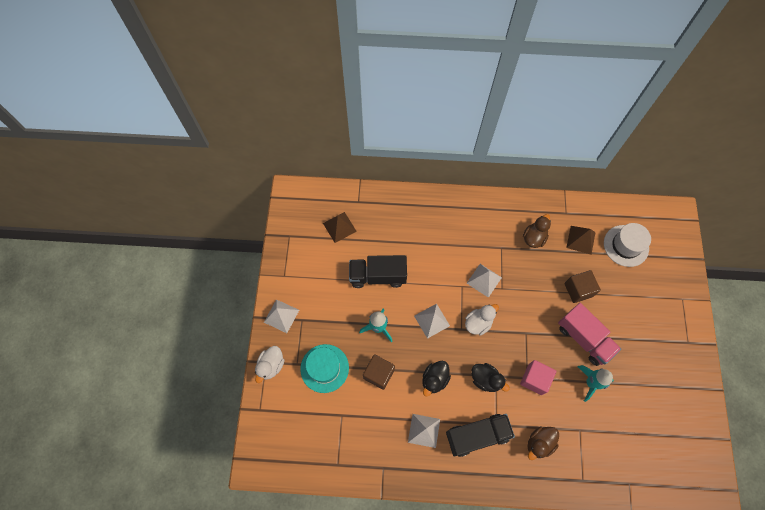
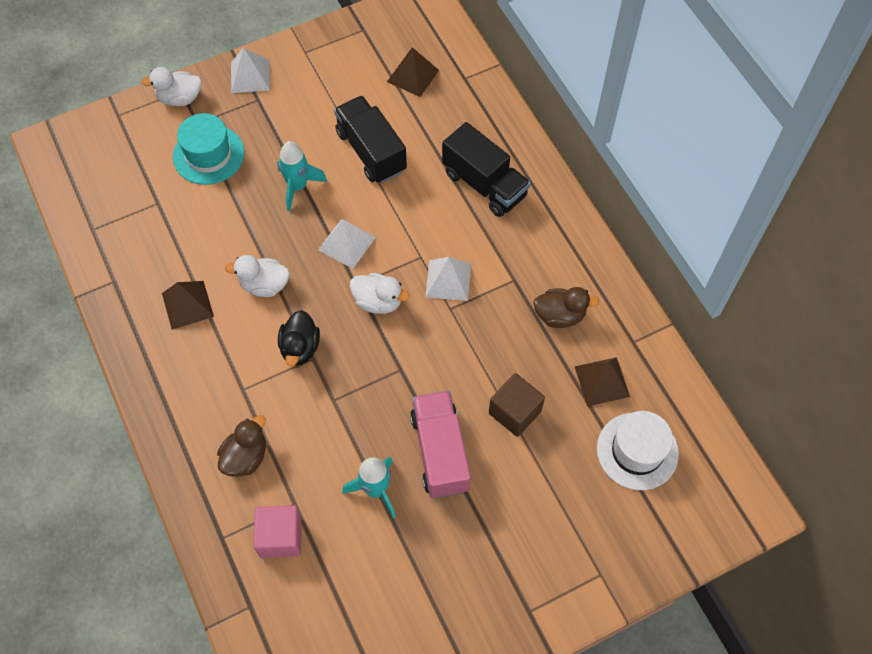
camera: 60 degrees right, 5 degrees down
brown cube [363,354,395,390] -> none
white pyramid [408,414,440,448] -> brown pyramid [162,281,214,330]
black duck [422,361,451,396] -> white duck [225,255,290,297]
black truck [446,414,515,457] -> black truck moved to [442,122,531,217]
pink cube [520,360,556,395] -> pink cube moved to [254,505,301,558]
brown duck [527,426,559,460] -> brown duck turned 105 degrees clockwise [217,415,266,477]
pink truck [558,303,621,366] -> pink truck turned 150 degrees clockwise [410,390,471,498]

